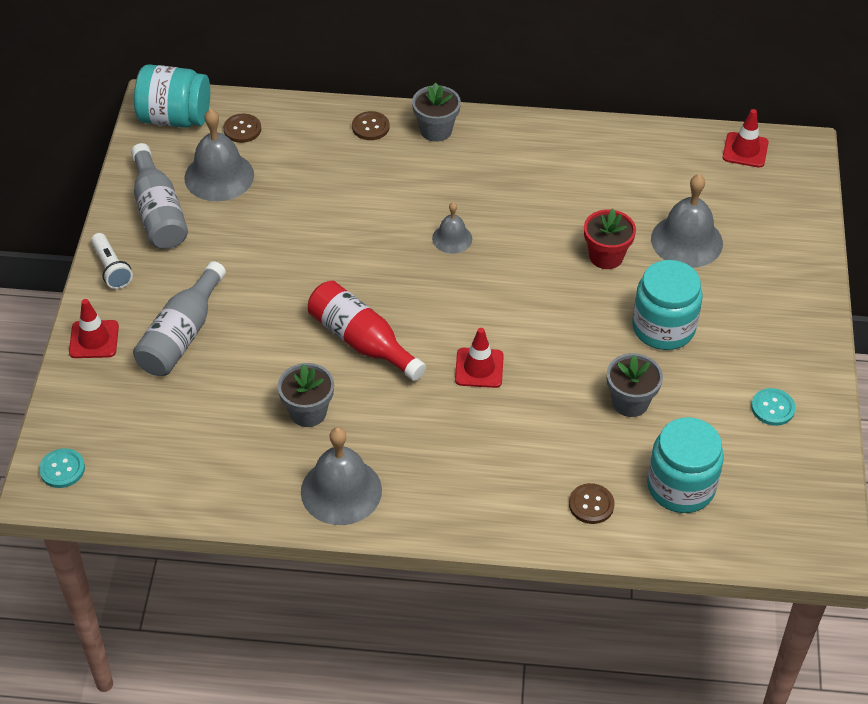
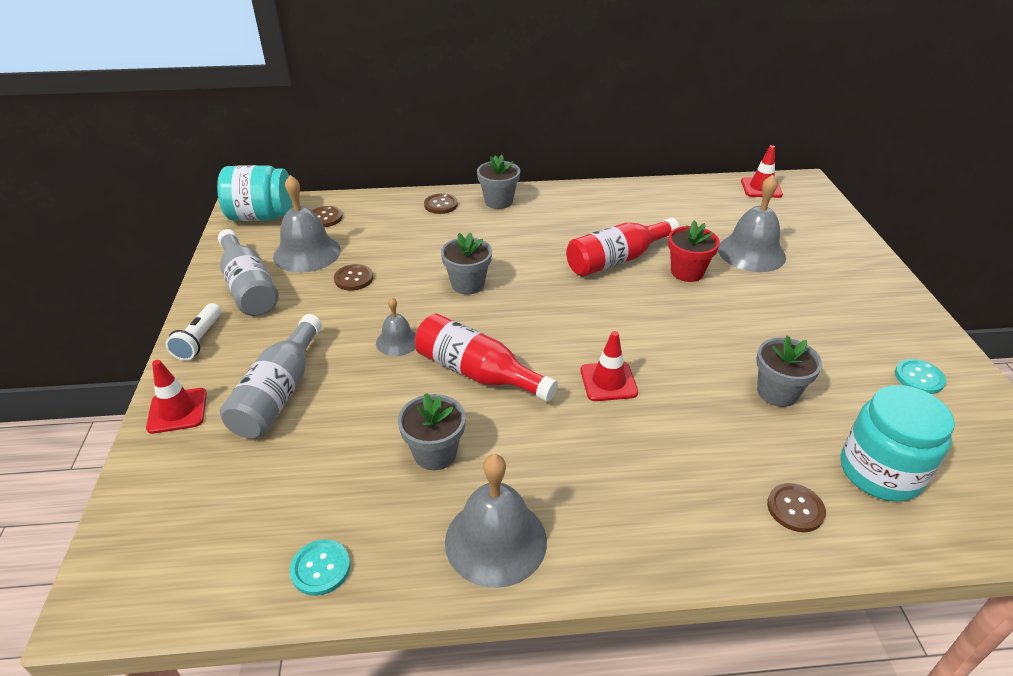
camera: 10 degrees left, 10 degrees down
turquoise button [39,448,85,488] -> turquoise button moved to [290,539,351,596]
white flashlight [91,233,133,289] -> white flashlight turned 45 degrees clockwise [165,303,221,361]
grey bell [432,202,472,254] -> grey bell moved to [376,297,416,356]
turquoise jar [632,260,703,350] -> none
none -> brown button [334,264,373,291]
none -> grey flower pot [441,232,492,295]
none -> red bottle [566,218,679,277]

